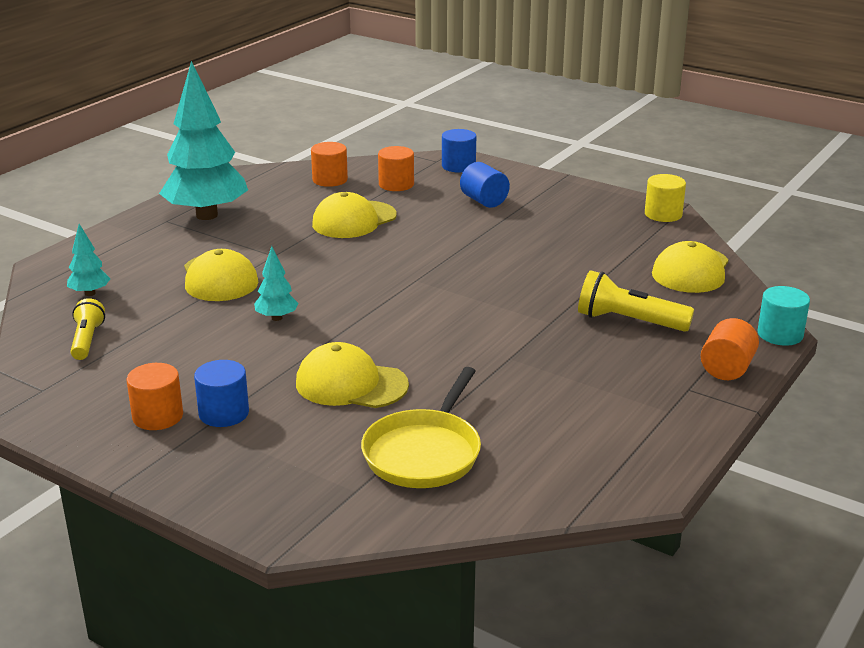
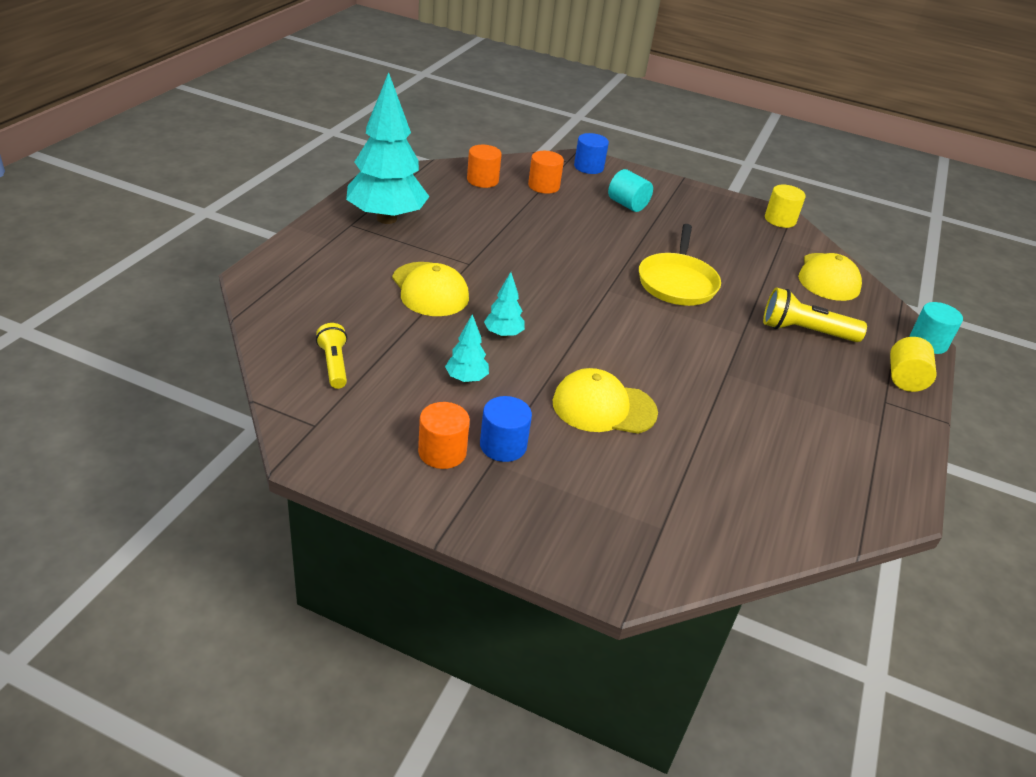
camera: 15 degrees left, 10 degrees up
turquoise tree [67,224,110,296] -> turquoise tree moved to [445,314,489,383]
yellow cap [312,192,397,238] -> none
yellow pan [361,367,481,488] -> yellow pan moved to [639,224,721,306]
blue cylinder [460,162,510,208] -> turquoise cylinder [608,169,653,212]
orange cylinder [701,318,759,380] -> yellow cylinder [890,337,937,392]

